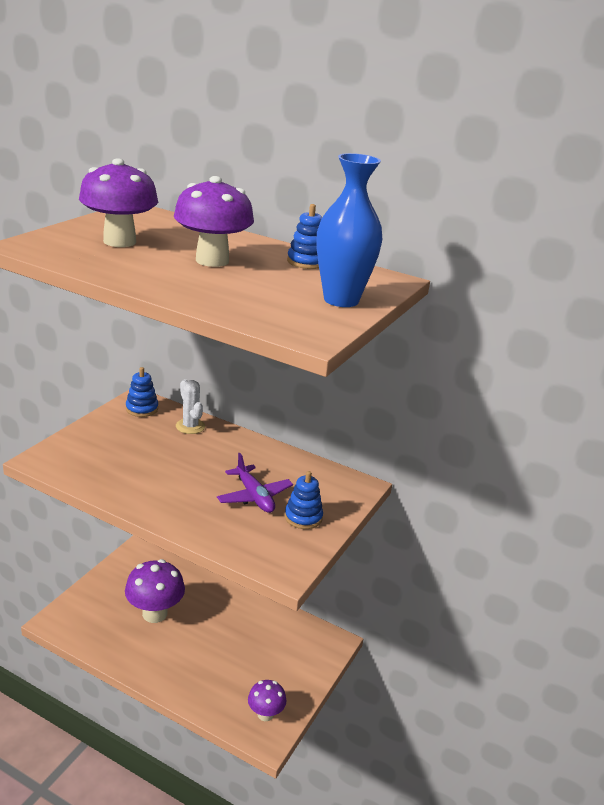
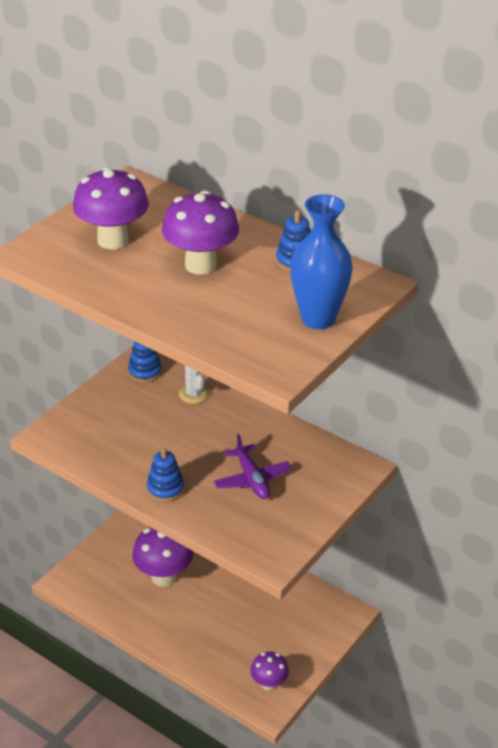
camera: 10 degrees right, 10 degrees up
blue stacking toy [285,471,323,529] -> blue stacking toy moved to [147,448,184,502]

